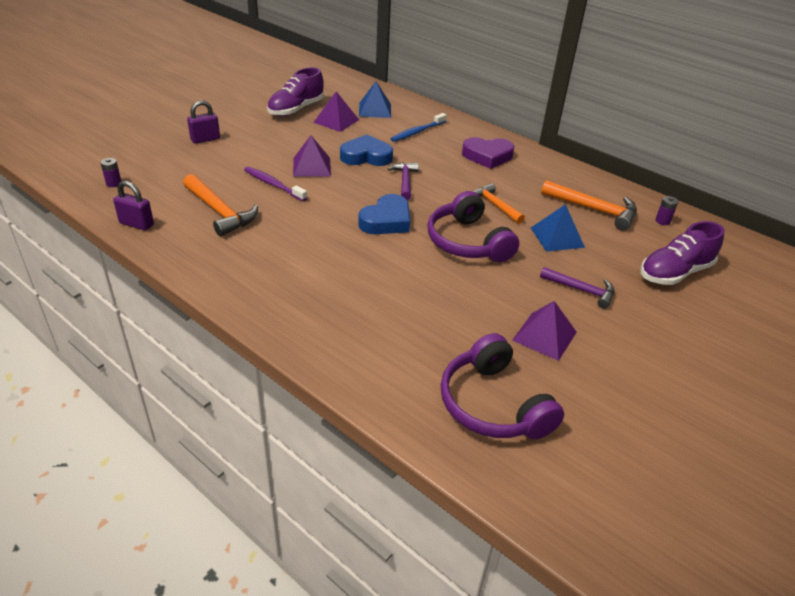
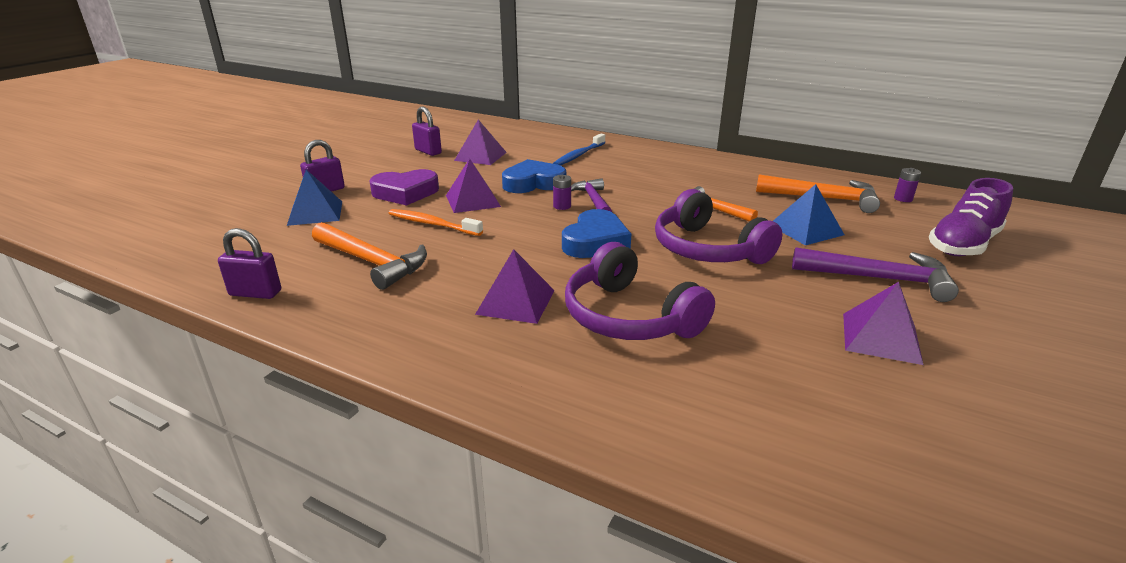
camera: 10 degrees left, 10 degrees down
purple battery [100,158,121,187] -> purple battery moved to [553,175,571,210]
purple toothbrush [244,167,307,201] -> orange toothbrush [388,209,483,236]
purple shoe [267,67,324,116] -> purple padlock [412,107,442,156]
blue pyramid [359,81,391,118] -> blue pyramid moved to [287,170,342,226]
purple headphones [441,333,564,439] -> purple headphones moved to [565,242,715,340]
purple heart [462,137,514,169] -> purple heart moved to [369,169,439,206]
purple hammer [540,267,614,309] -> purple hammer [792,247,959,302], size x1.50
none -> purple pyramid [475,249,555,324]

